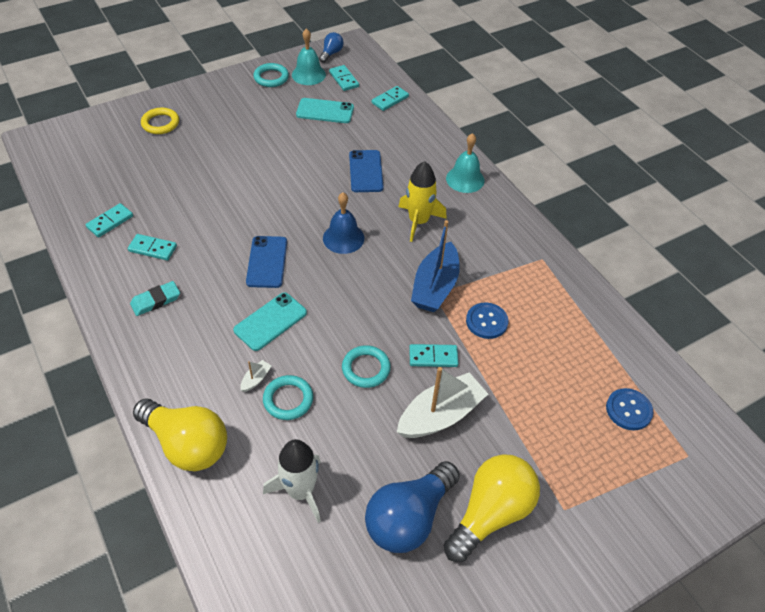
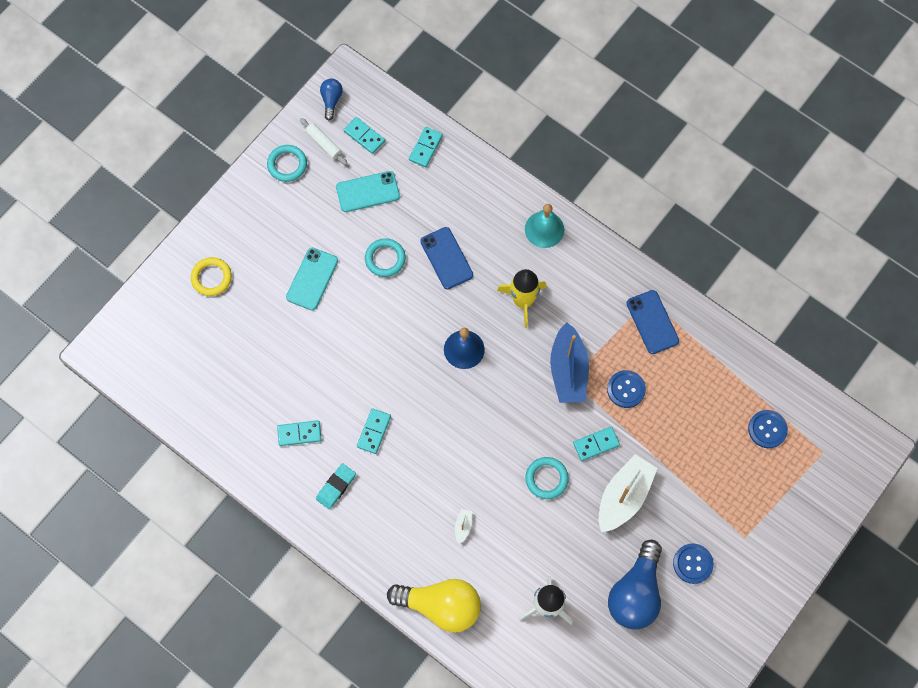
camera: 20 degrees left, 20 degrees up
turquoise domino [85,203,133,237] -> turquoise domino moved to [357,408,391,454]
turquoise phone [233,292,307,351] -> turquoise phone moved to [286,247,338,310]
blue phone [246,236,287,288] -> blue phone moved to [626,290,679,354]
turquoise ring [263,375,313,420] -> turquoise ring moved to [365,238,406,277]
turquoise bell [292,28,326,85] -> white rolling pin [300,118,347,165]
yellow light bulb [444,454,540,562] -> blue button [673,543,714,584]

